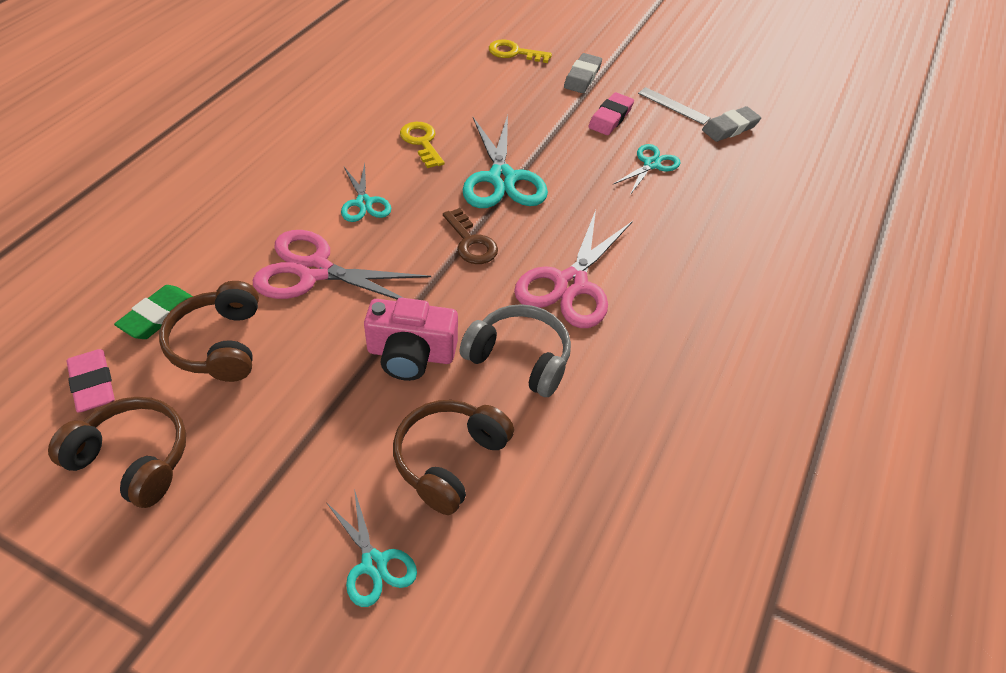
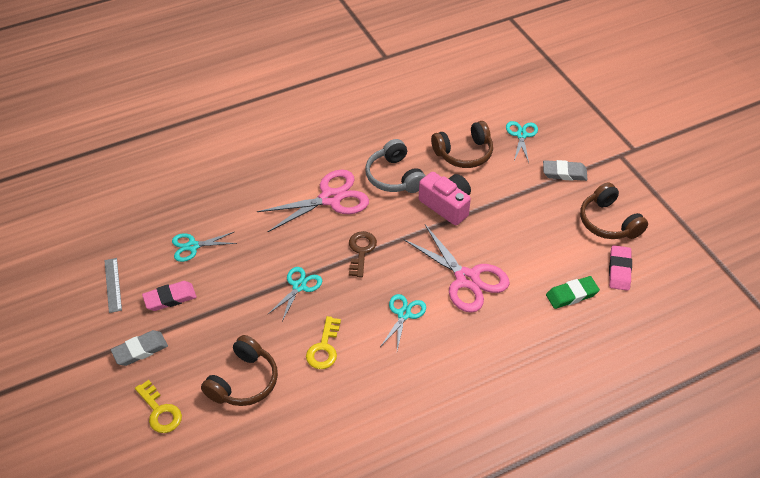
camera: 140 degrees left, 0 degrees up
brown headphones [159,281,259,382] -> brown headphones moved to [201,335,278,406]
turquoise scissors [462,115,548,208] -> turquoise scissors [267,267,322,321], size x0.57
grey eraser [702,106,761,142] -> grey eraser moved to [543,160,588,181]

